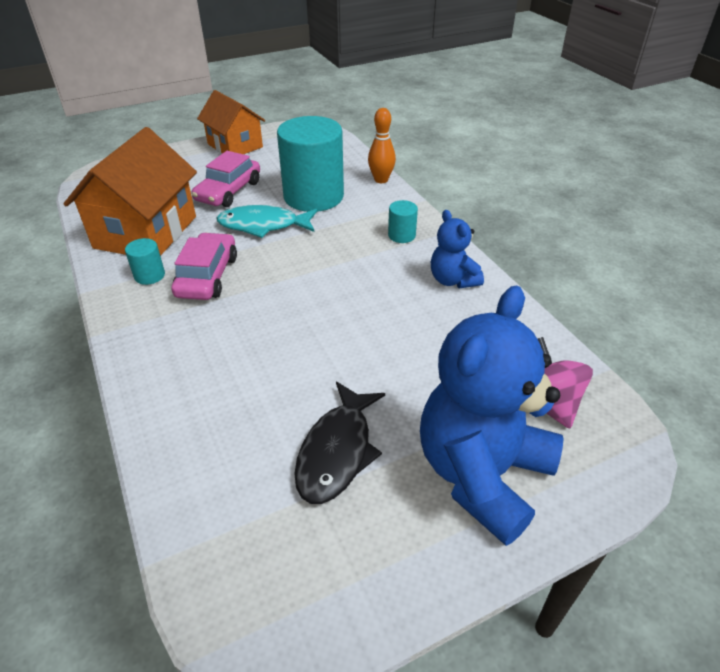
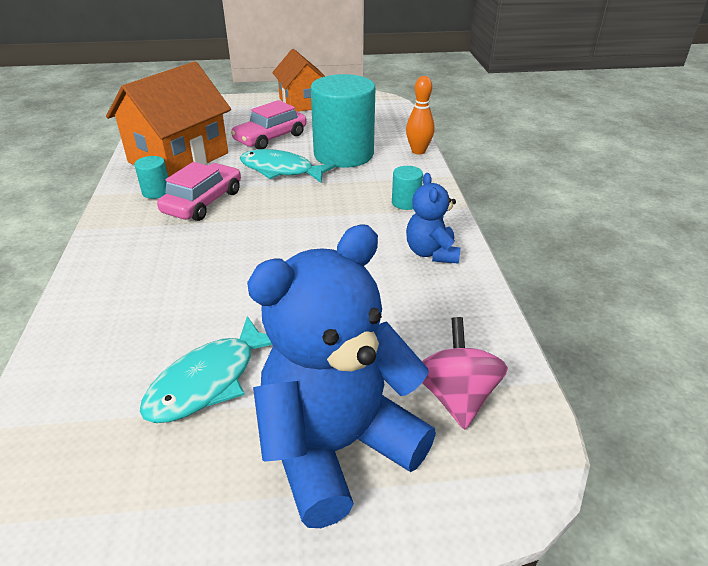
camera: 20 degrees right, 5 degrees down
black fish [294,382,385,504] -> turquoise fish [140,316,272,423]

